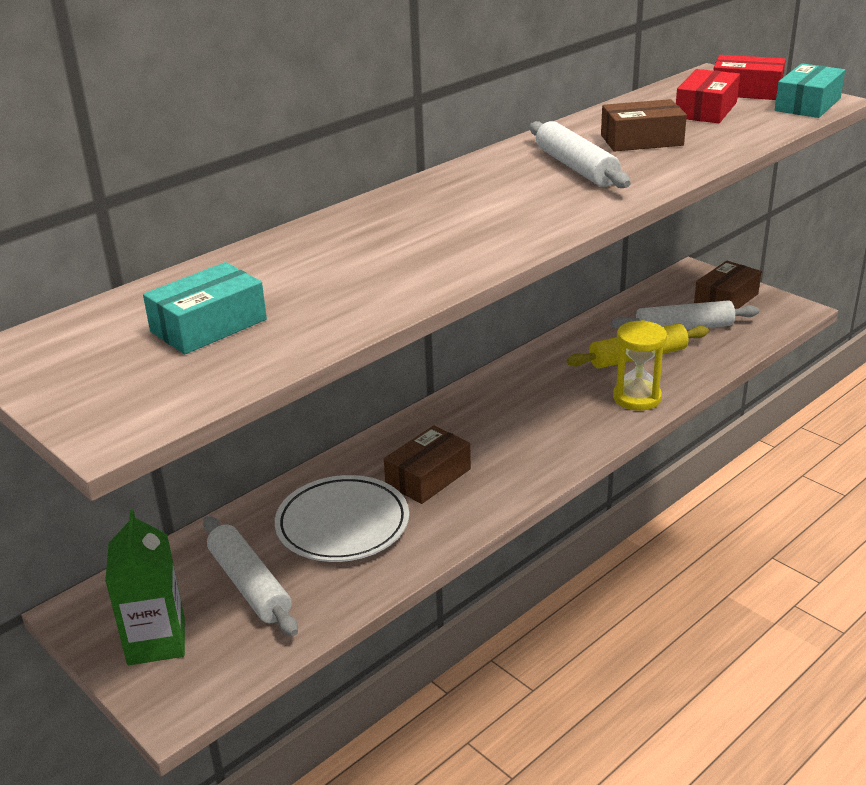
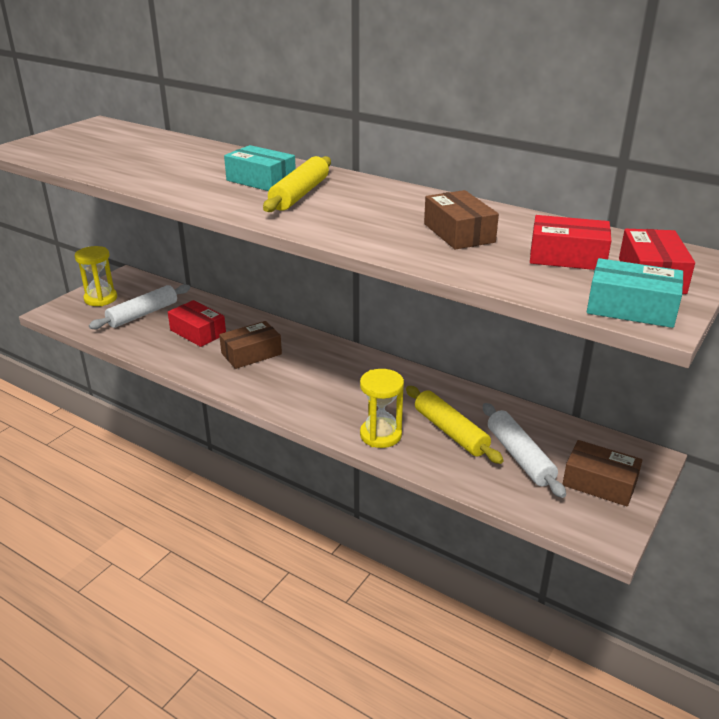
camera: 75 degrees right, 0 degrees up
green carton [105,510,185,665] -> yellow hourglass [75,246,117,306]
turquoise box [143,262,267,354] -> turquoise box moved to [224,145,296,191]
white plate [275,475,409,562] -> red box [168,300,226,347]
brown box [384,426,471,504] -> brown box turned 60 degrees counterclockwise [219,321,282,369]
white rolling pin [530,121,630,188] -> none
none -> yellow rolling pin [263,156,331,212]

